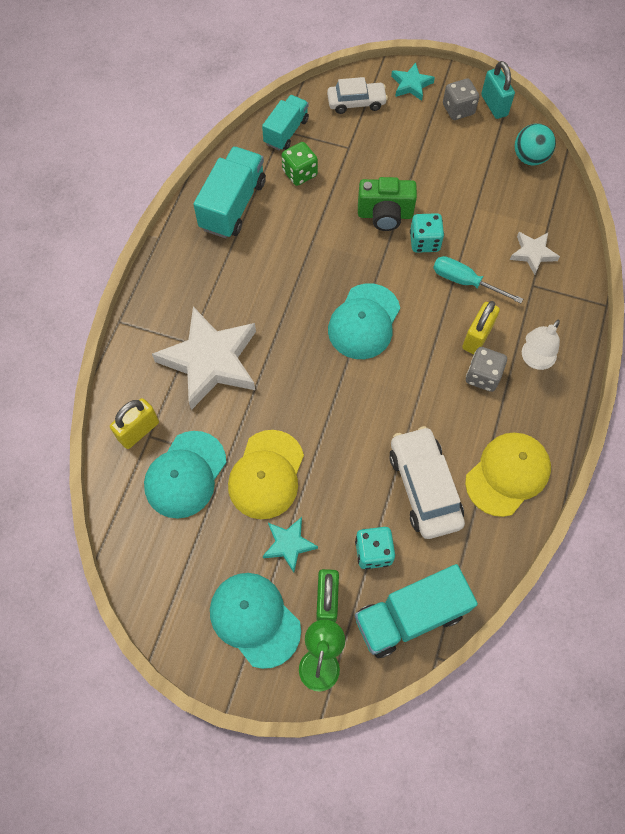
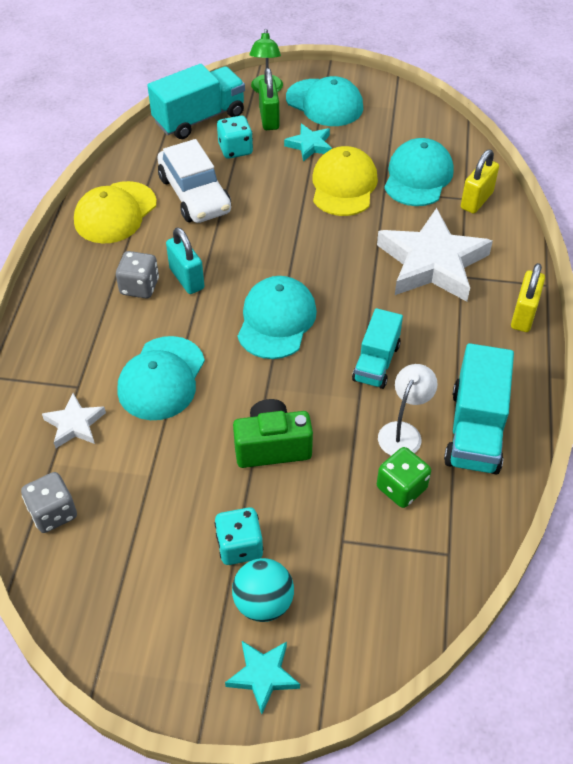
camera: 170 degrees right, 15 degrees down
turquoise truck [262,95,309,151] -> turquoise truck moved to [352,308,403,389]
white car [327,77,388,114] -> none
turquoise dice [410,213,444,253] -> turquoise dice moved to [215,507,263,565]
turquoise screwdriver [433,256,523,303] -> turquoise cap [117,336,205,420]
grey dice [443,78,479,120] -> grey dice moved to [21,472,77,533]
yellow padlock [462,301,500,354] -> yellow padlock moved to [511,263,545,332]
turquoise padlock [481,61,515,119] -> turquoise padlock moved to [166,227,204,294]
turquoise ball [515,123,556,166] -> turquoise ball moved to [232,558,294,622]
white lamp [522,320,560,370] -> white lamp moved to [378,364,438,456]

